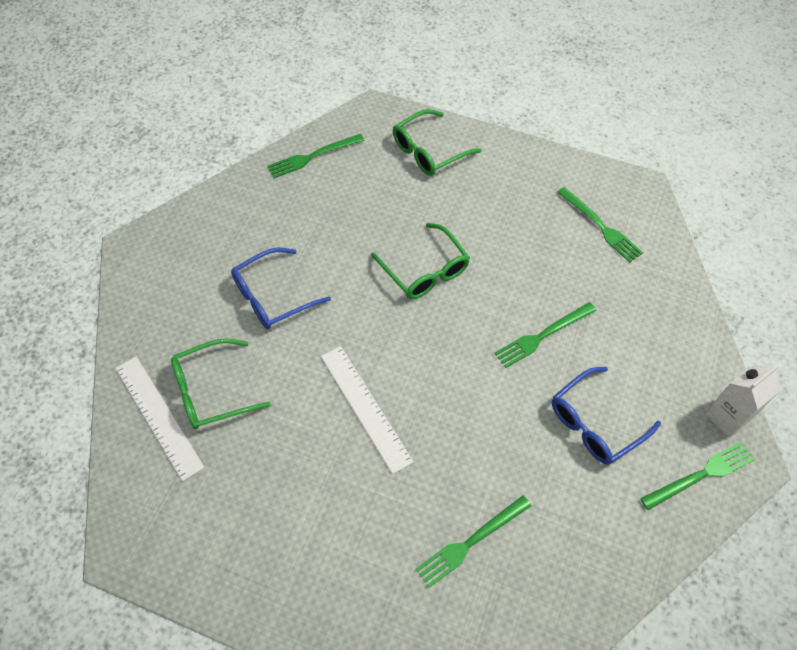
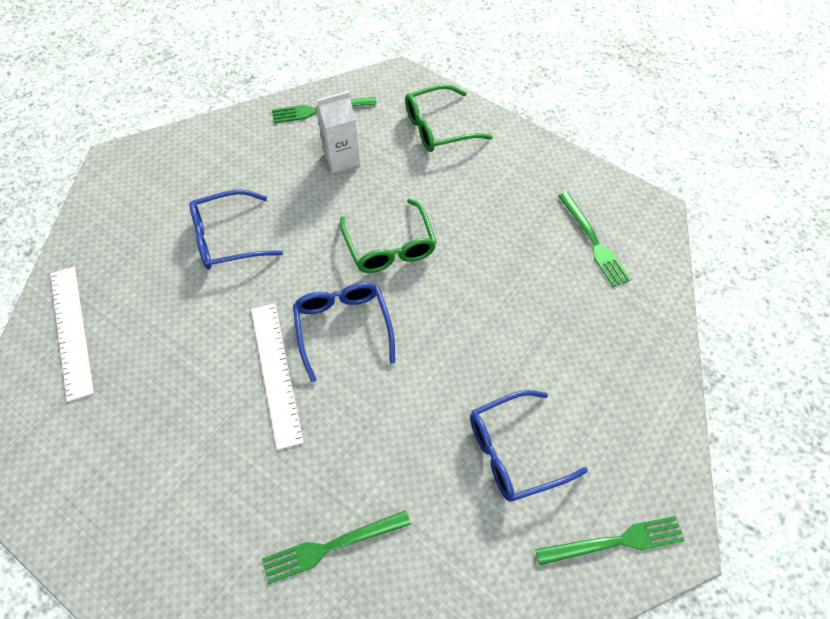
camera: 15 degrees right, 0 degrees up
green glasses [171,338,271,429] -> none
green fork [494,302,597,368] -> none
white carton [705,364,781,438] -> white carton moved to [316,91,360,173]
none -> blue glasses [293,282,395,382]

